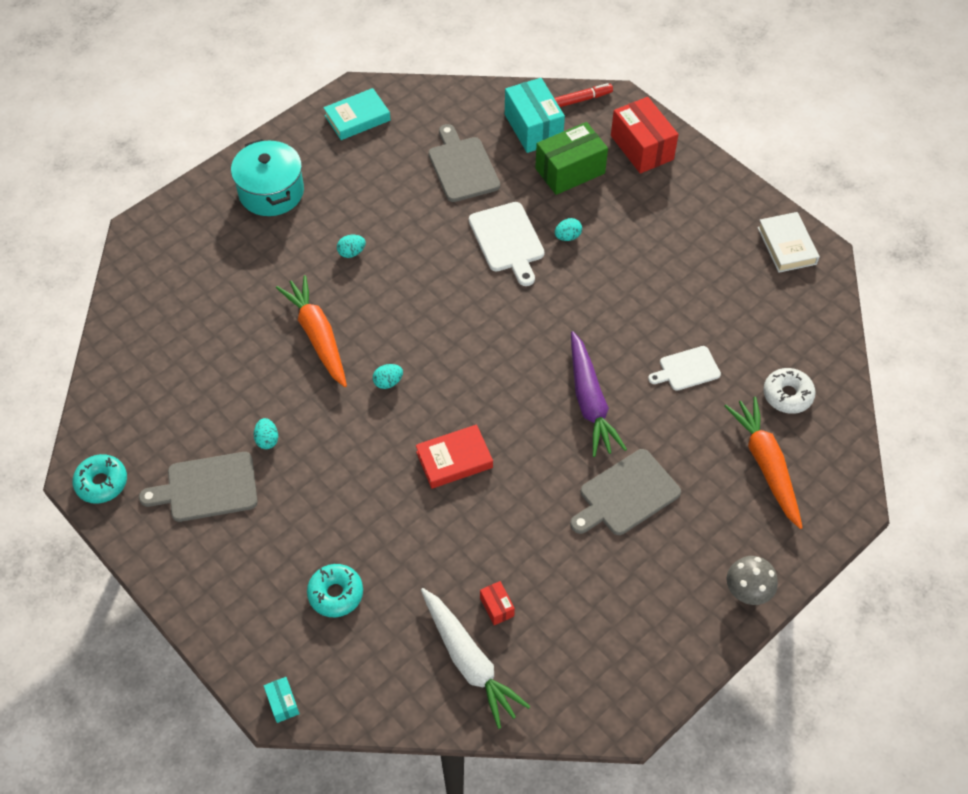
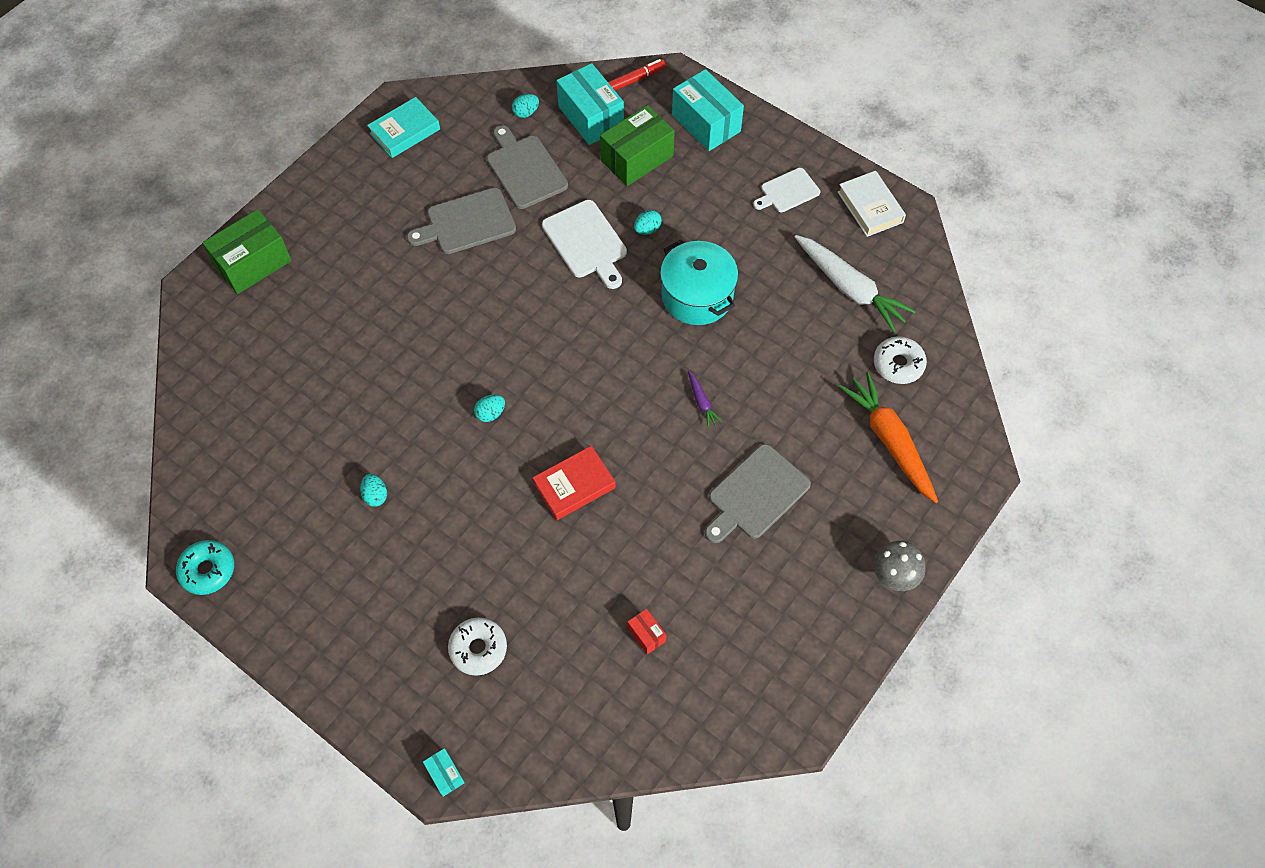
camera: 10 degrees left, 5 degrees up
grey cutting board [139,452,258,522] -> grey cutting board moved to [407,188,516,254]
turquoise pot [231,139,304,216] -> turquoise pot moved to [660,239,738,325]
orange carrot [276,275,347,387] -> none
turquoise donut [307,564,363,617] -> white donut [448,617,507,676]
turquoise egg [337,235,366,258] -> turquoise egg moved to [512,94,539,118]
white carrot [421,588,531,729] -> white carrot moved to [795,235,916,332]
purple carrot [571,331,627,457] -> purple carrot [688,370,722,428], size x0.44
red box [611,97,679,173] -> turquoise box [672,69,744,151]
white cutting board [648,346,721,391] -> white cutting board moved to [753,168,820,212]
none -> green box [202,209,292,294]

